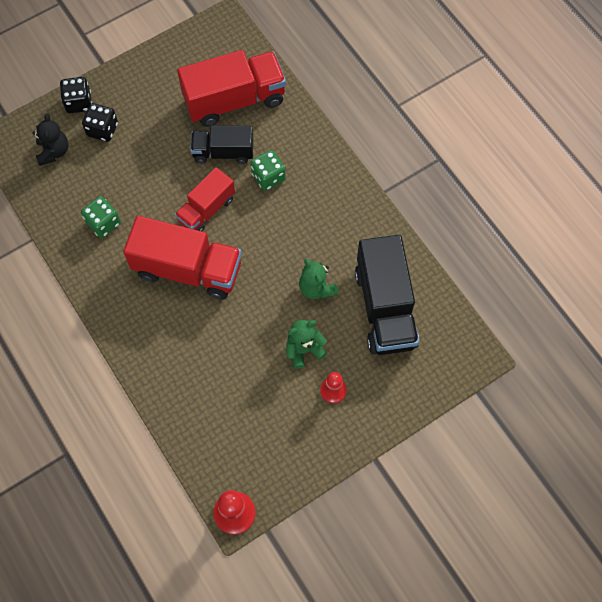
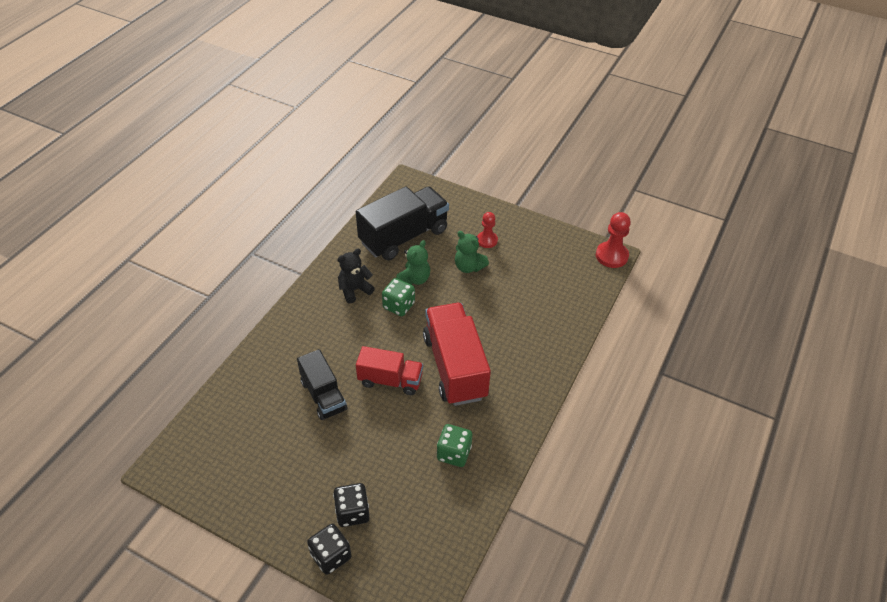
camera: 120 degrees left, 20 degrees down
black teddy bear [32,113,68,166] -> black teddy bear moved to [337,248,375,303]
red truck [177,50,286,127] -> none
green dice [251,150,286,191] -> green dice moved to [382,278,415,316]

